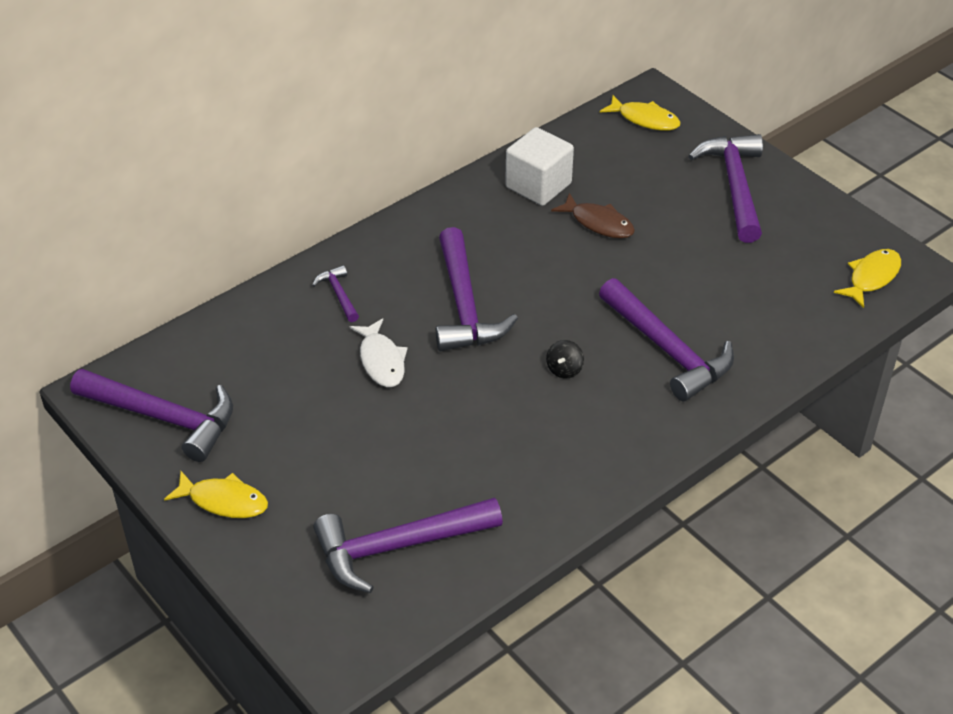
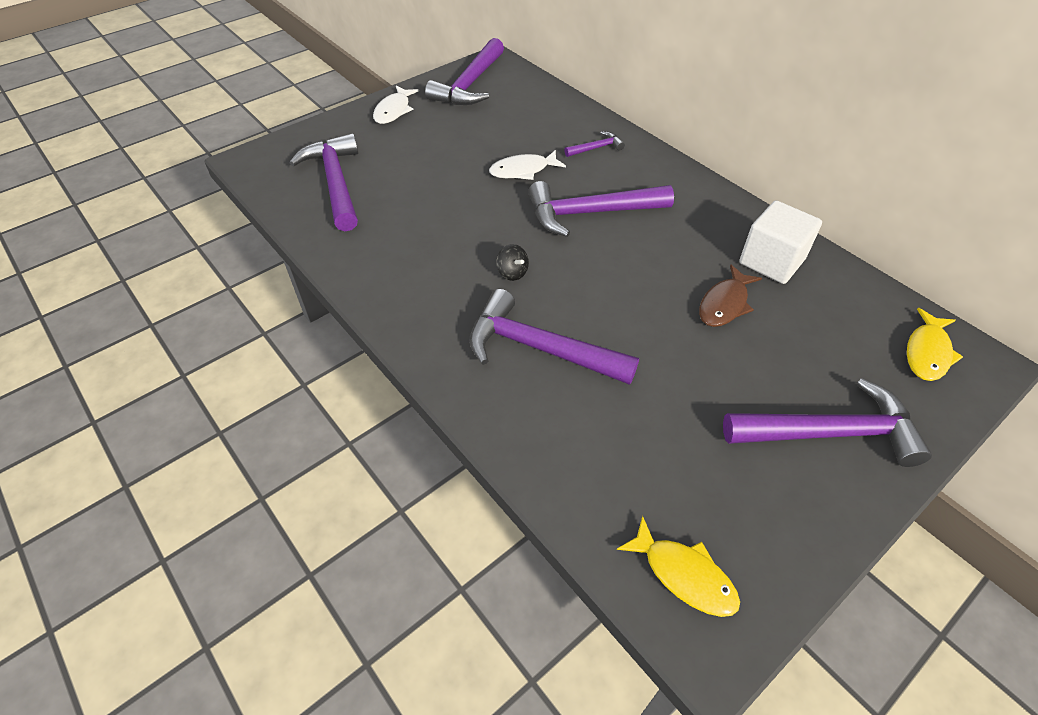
camera: 90 degrees right, 5 degrees up
yellow fish [164,471,268,518] -> white fish [373,86,419,124]
black spinning top [546,340,584,379] -> black spinning top turned 150 degrees counterclockwise [496,244,529,281]
purple hammer [599,278,734,401] -> purple hammer turned 60 degrees clockwise [469,289,639,385]

